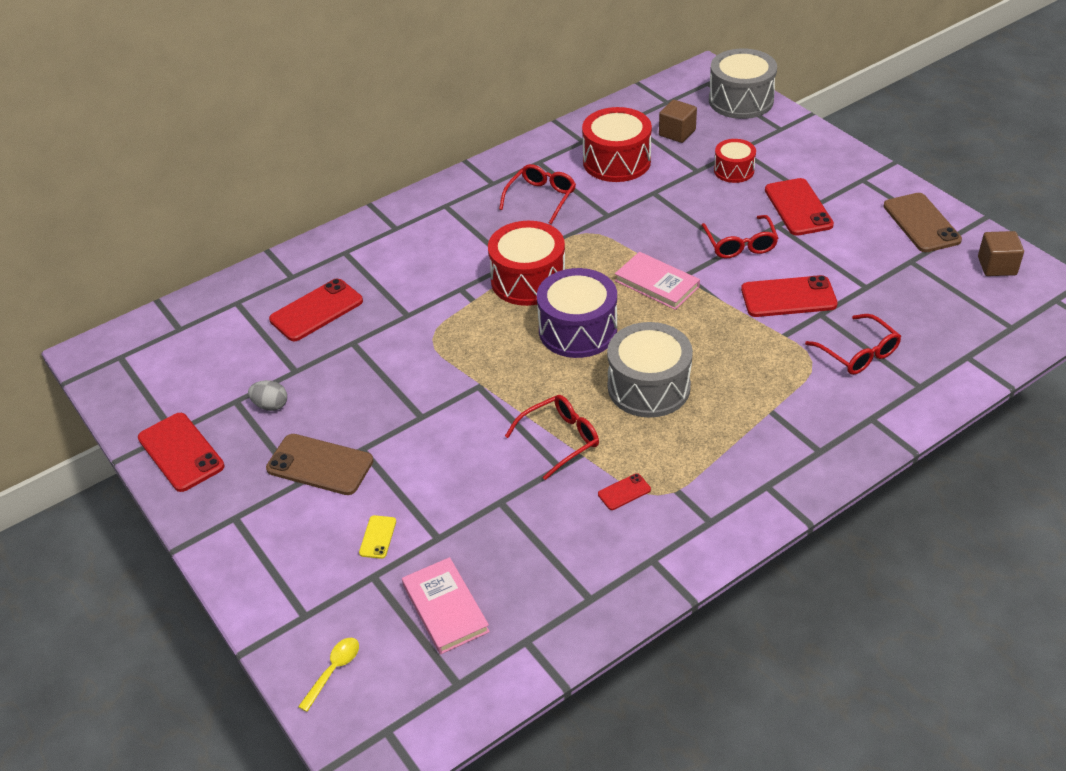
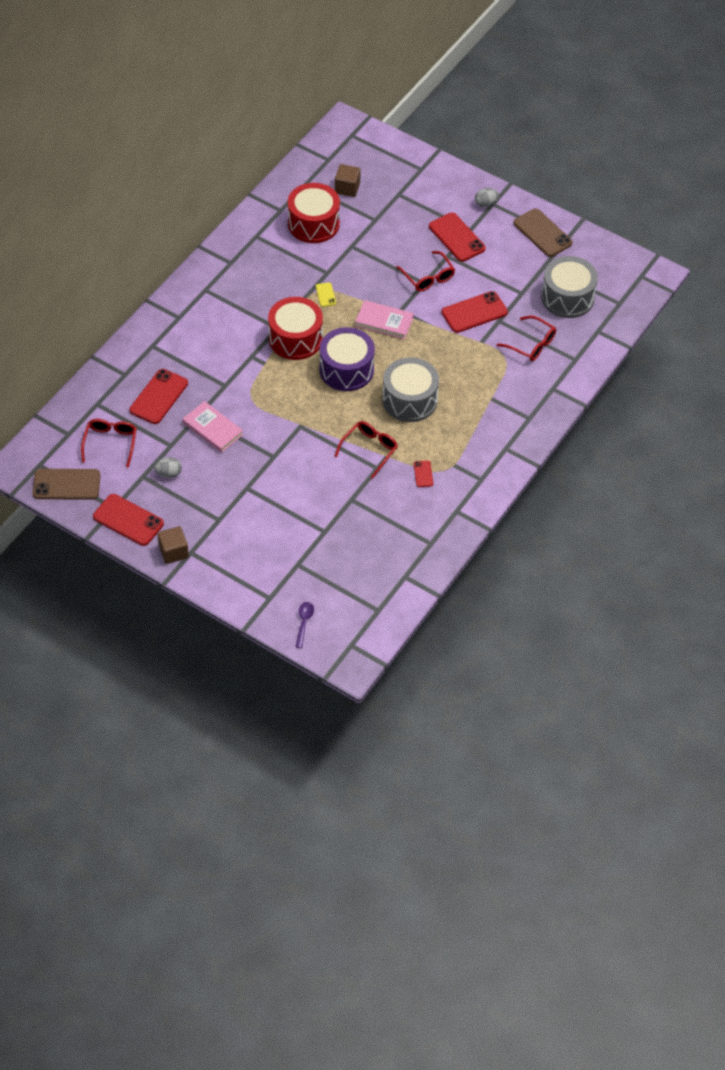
camera: 25 degrees left, 10 degrees up
brown phone [266,434,373,495] -> brown phone moved to [33,469,100,500]
yellow spoon [298,638,359,712] -> purple spoon [295,602,314,648]
yellow phone [359,515,396,559] -> yellow phone moved to [316,282,336,307]
pink book [402,557,490,655] -> pink book moved to [183,401,243,453]
red glasses [499,164,576,224] -> red glasses moved to [81,419,137,468]
red phone [598,473,651,510] -> red phone turned 45 degrees counterclockwise [414,460,433,487]
grey drum [709,48,777,119] -> grey drum moved to [541,256,598,318]
red drum [714,139,756,183] -> none
brown cube [978,231,1024,276] -> brown cube moved to [158,526,189,564]
none -> grey egg [475,188,499,207]

